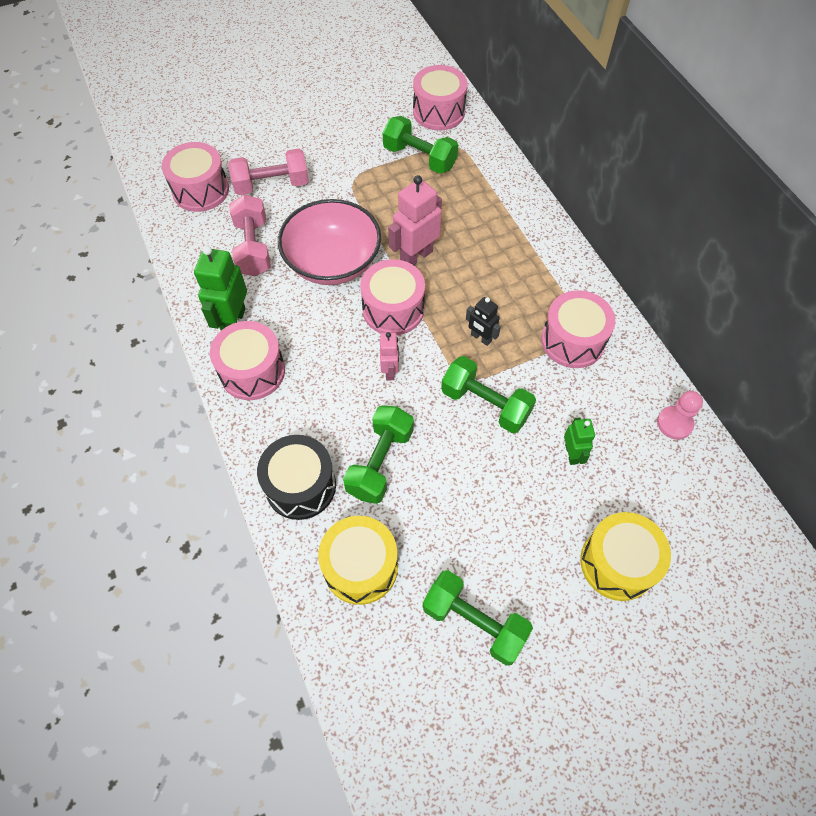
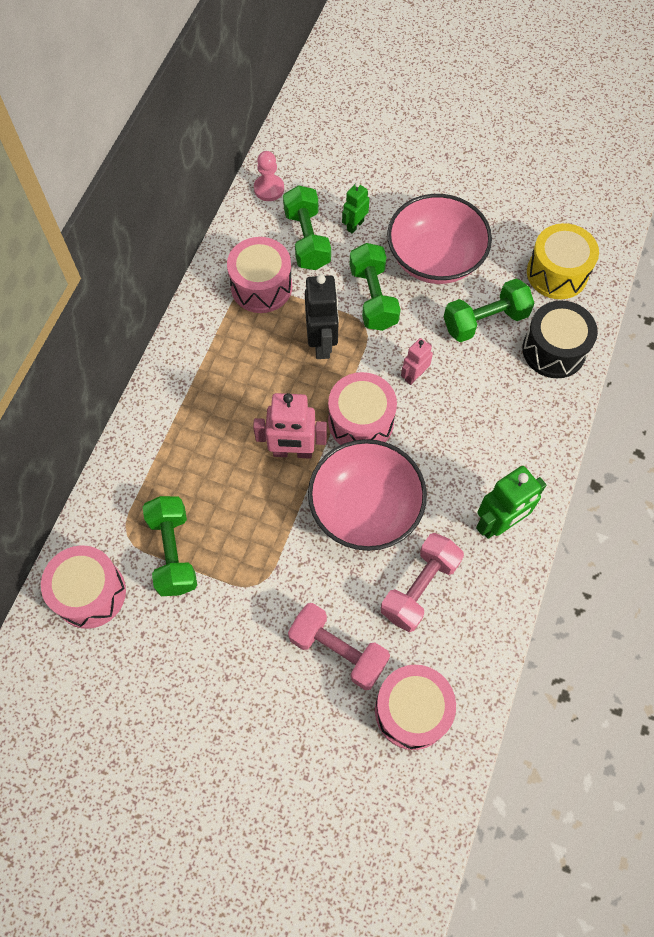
camera: 135 degrees left, 5 degrees up
pink drum [210,321,285,400] -> none
green dumbbell [423,570,533,665] -> green dumbbell moved to [283,185,331,270]
black robot [466,297,501,346] -> black robot [305,275,339,359], size x1.72
yellow drum [580,512,671,601] -> none
none -> pink bowl [387,194,492,284]

